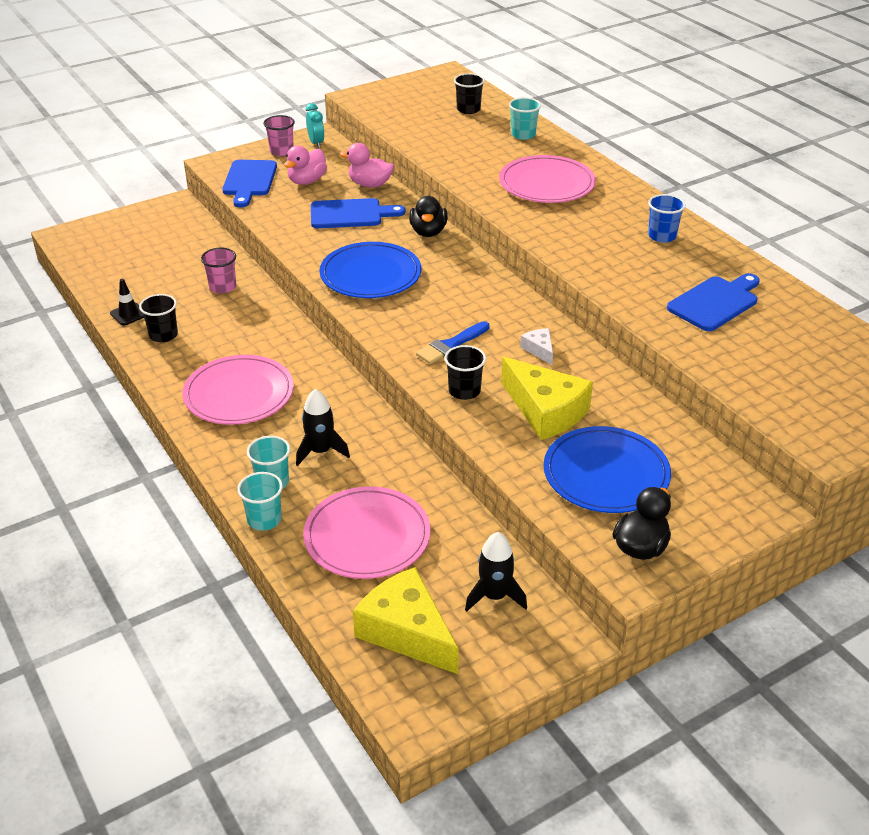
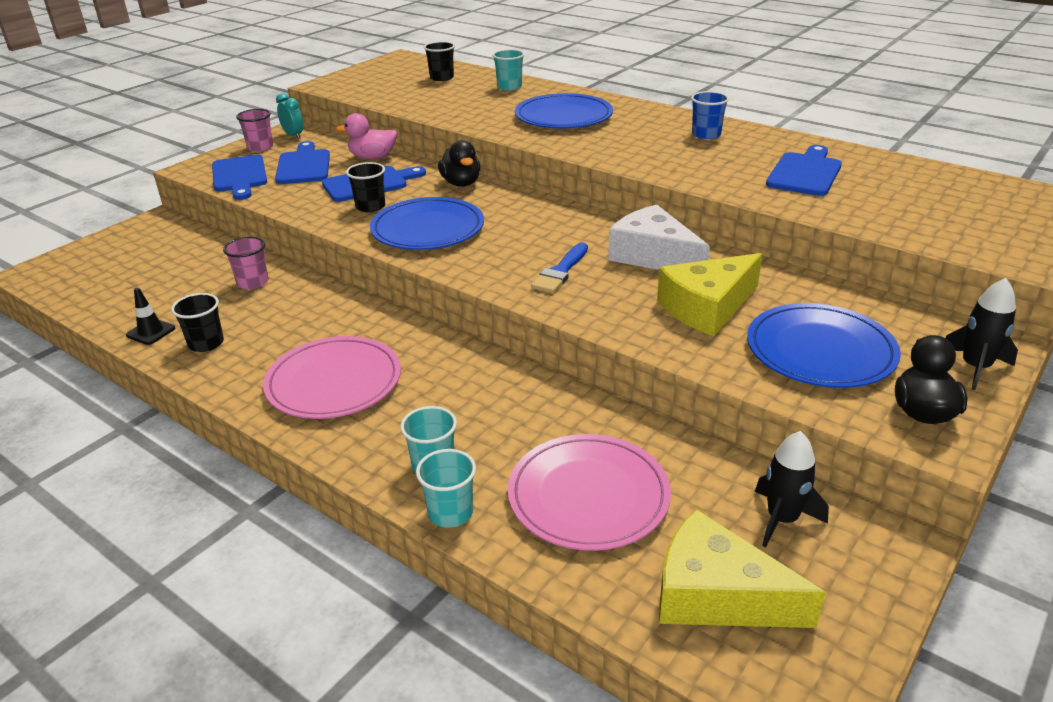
camera: 20 degrees left, 5 degrees down
pink duck [284,145,327,185] -> blue cutting board [275,141,330,184]
black rocket [296,389,350,466] -> black rocket moved to [945,278,1018,390]
black cup [444,345,486,400] -> black cup moved to [346,162,385,212]
pink plate [499,155,596,203] -> blue plate [515,93,613,129]
yellow cheese [501,357,593,440] -> yellow cheese turned 120 degrees clockwise [657,253,762,336]
white cheese [520,328,553,365] -> white cheese [608,205,710,270], size x2.15

